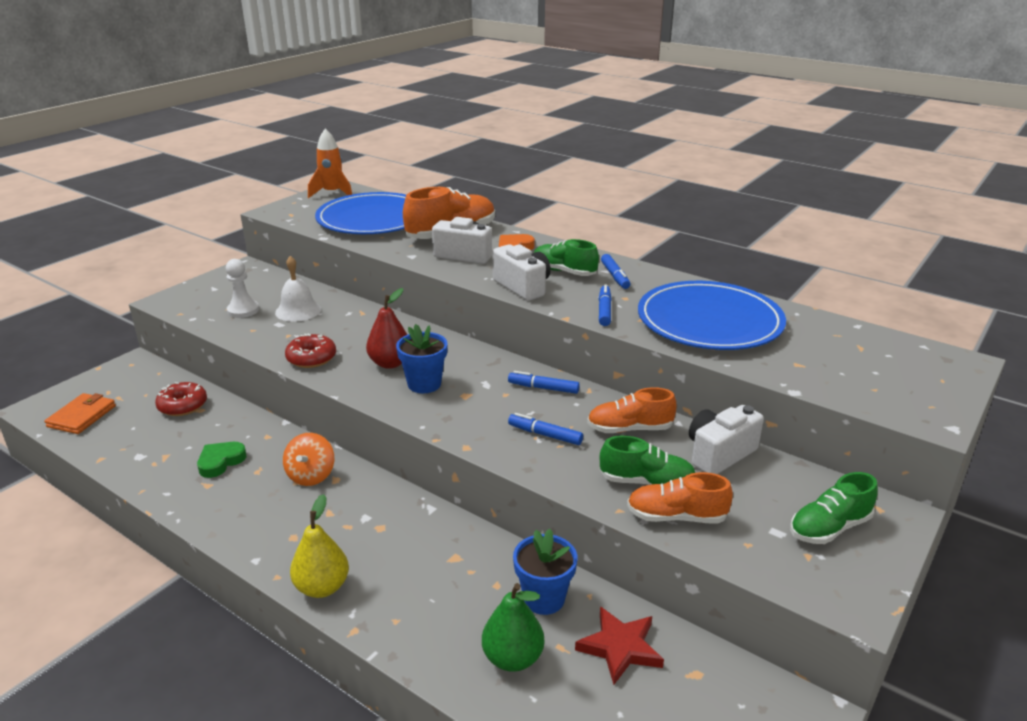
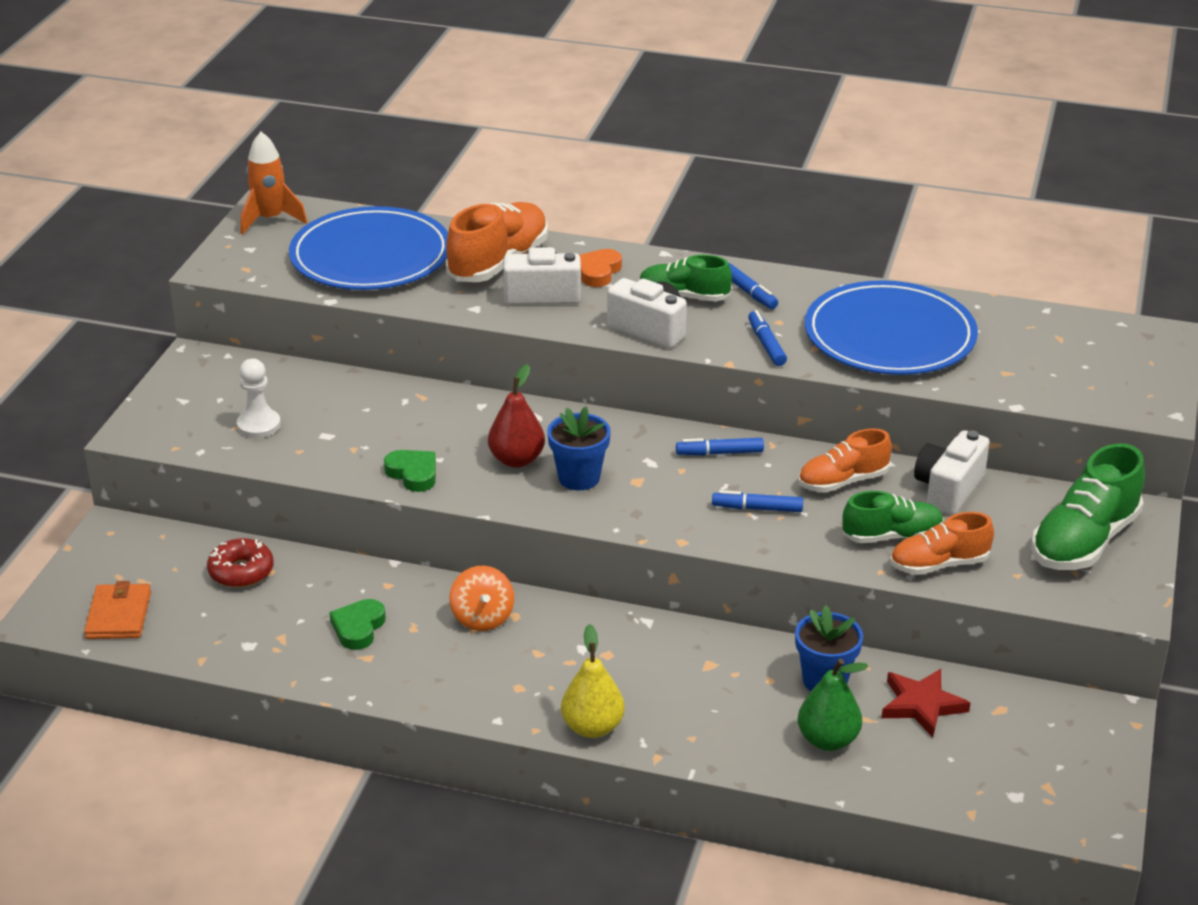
camera: 20 degrees left, 5 degrees up
white bell [275,256,321,322] -> none
red donut [285,333,336,368] -> green heart [384,450,436,492]
green shoe [790,472,878,544] -> green shoe [1031,443,1145,570], size x1.56

